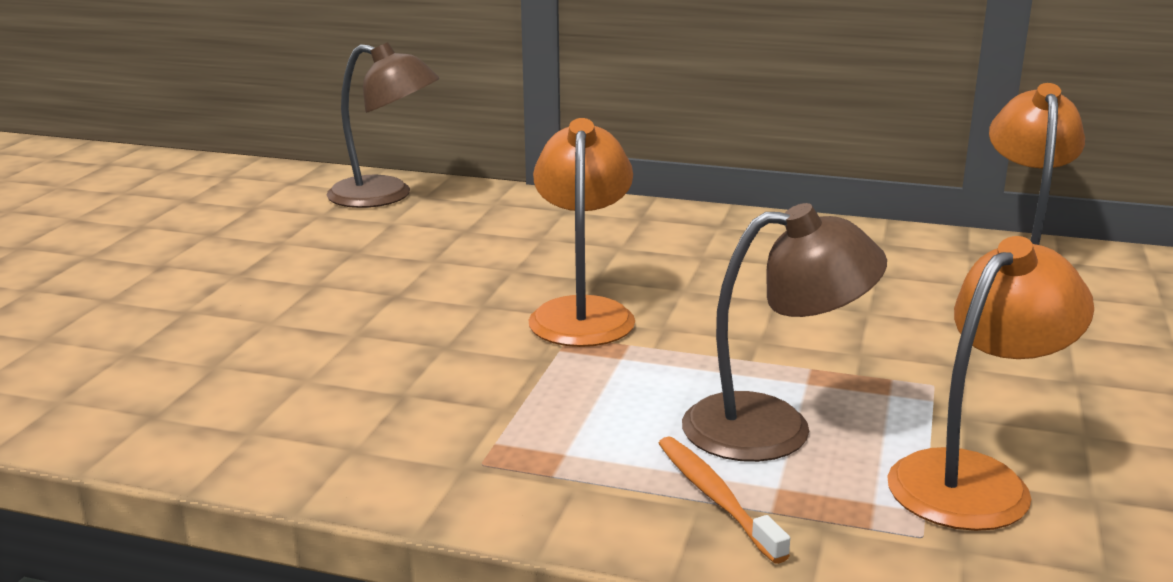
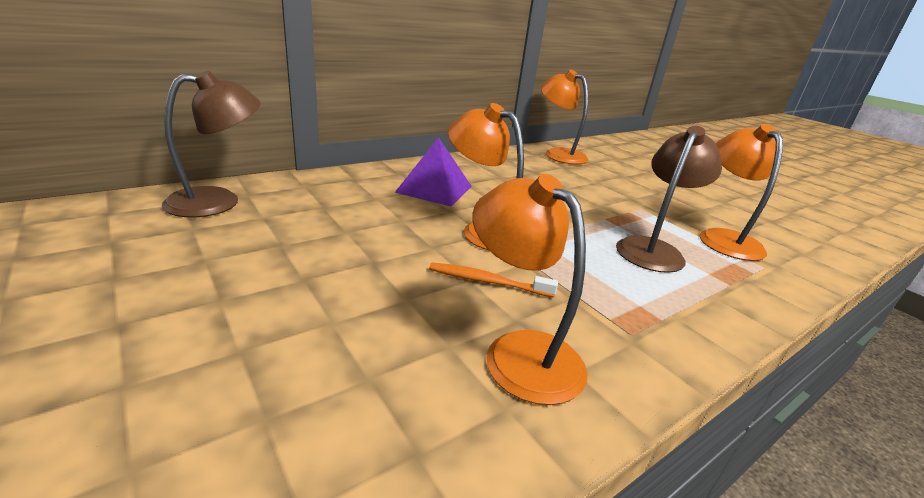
camera: 55 degrees left, 5 degrees up
orange toothbrush [658,436,790,564] -> orange toothbrush moved to [429,262,558,297]
none -> purple pyramid [394,137,472,207]
none -> orange lamp [472,174,588,405]

